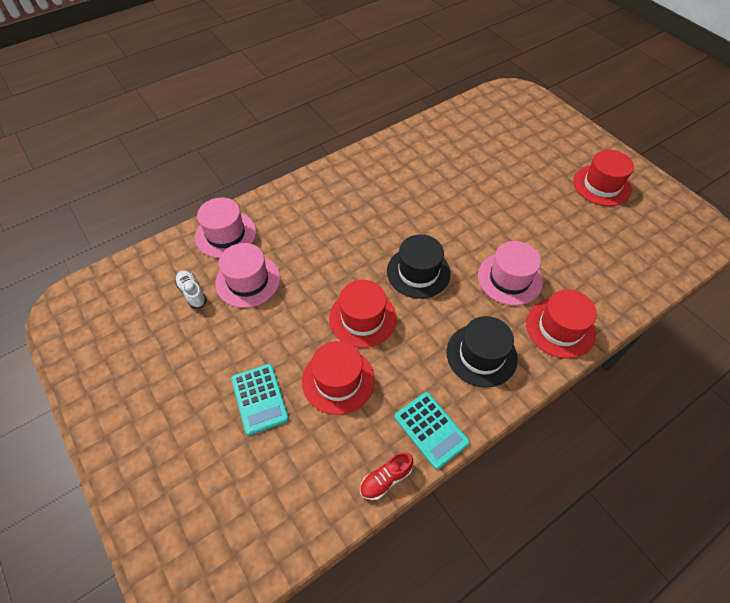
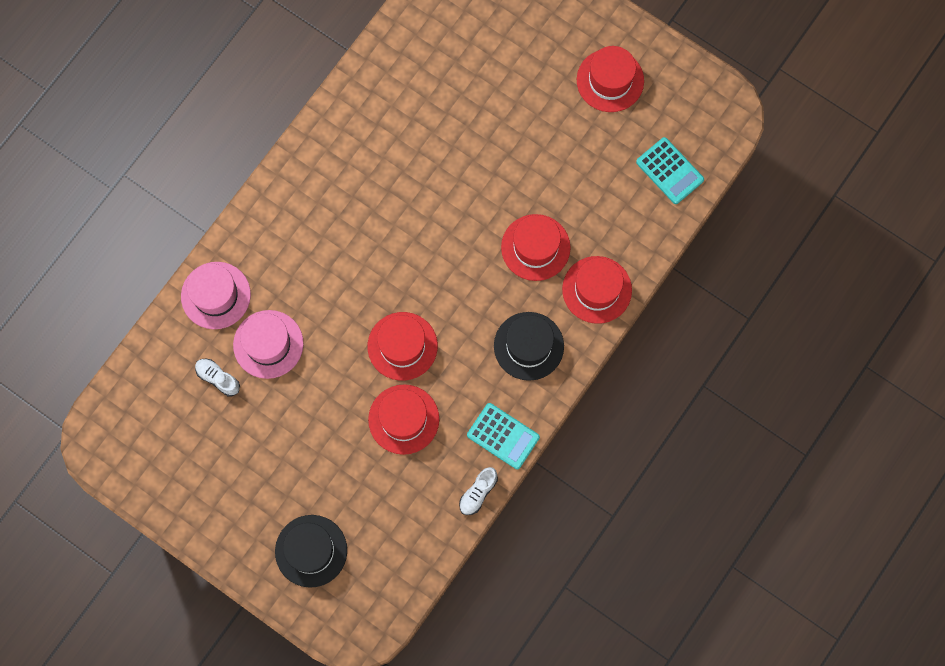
camera: 20 degrees left, 20 degrees up
turquoise calculator [231,364,289,435] -> turquoise calculator moved to [636,137,704,204]
red shoe [360,452,413,500] -> white shoe [459,467,498,515]
black hat [387,235,451,299] -> black hat moved to [275,515,347,588]
pink hat [478,241,543,306] -> red hat [501,214,571,281]

